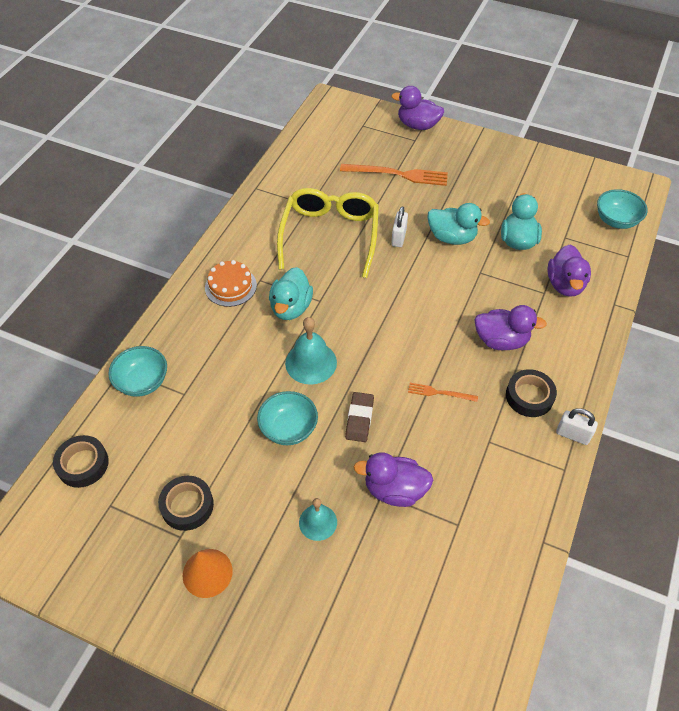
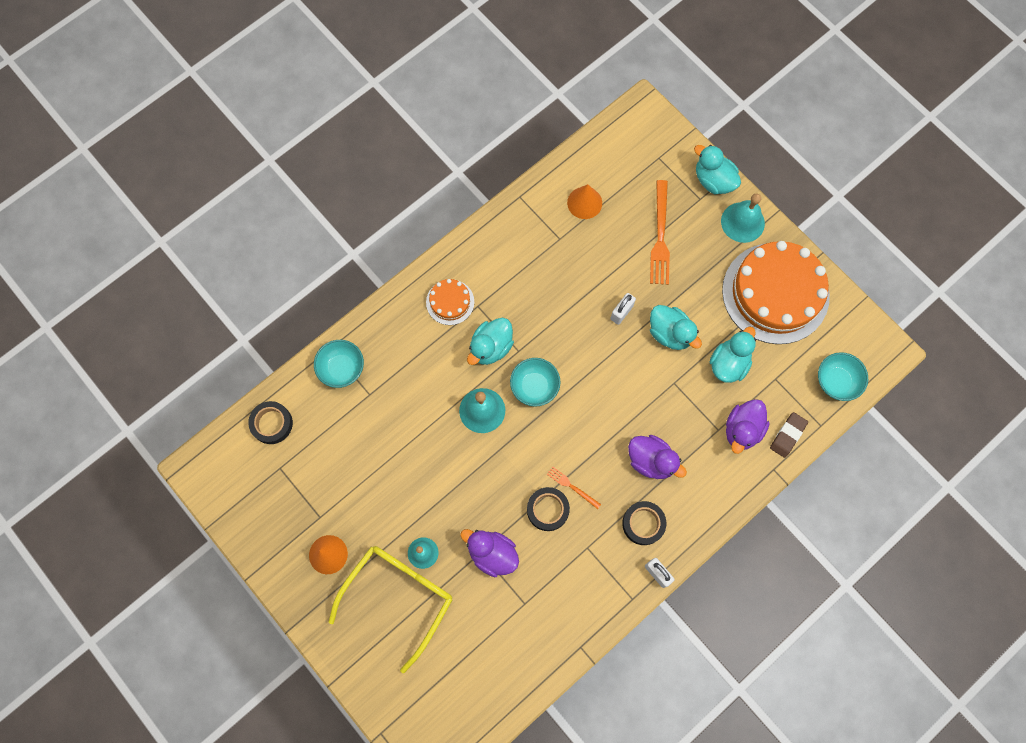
camera: 25 degrees right, 20 degrees up
black tape [158,476,214,531] -> black tape moved to [527,487,570,531]
turquoise bowl [257,391,318,445] -> turquoise bowl moved to [510,358,560,407]
yellow glasses [277,188,379,278] -> yellow glasses moved to [329,546,452,673]
orange fork [340,164,448,186] -> orange fork turned 60 degrees clockwise [650,180,670,285]
brown eraser [345,392,374,442] -> brown eraser moved to [770,412,808,458]
purple duck [391,86,444,130] -> turquoise duck [694,145,741,194]
none -> orange cone [567,184,602,219]
none -> turquoise bell [721,193,765,243]
none -> orange cake [722,241,830,344]

